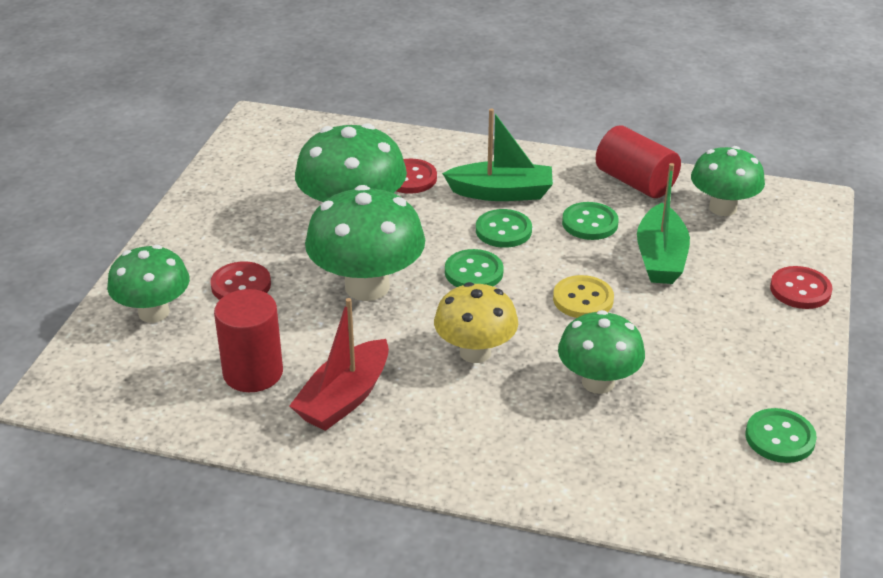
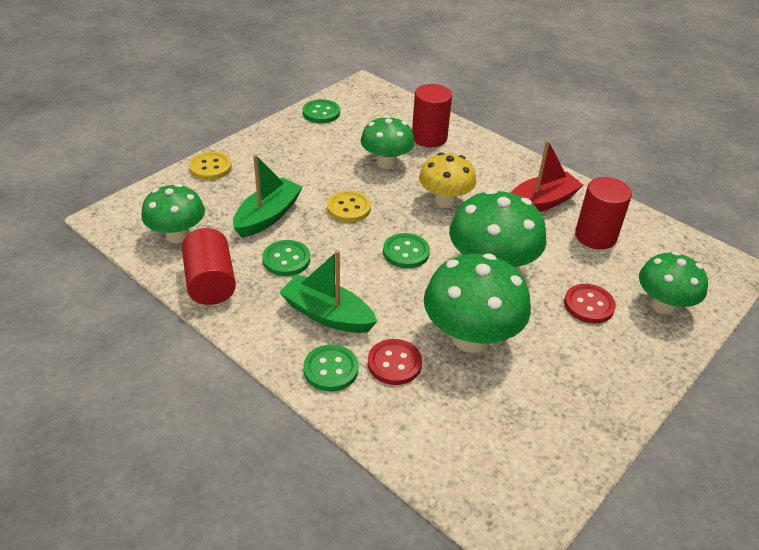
camera: 155 degrees left, 5 degrees up
green button [476,209,532,248] -> green button moved to [303,344,358,391]
red button [770,266,833,309] -> yellow button [189,152,232,180]
none -> red cylinder [412,84,452,147]

